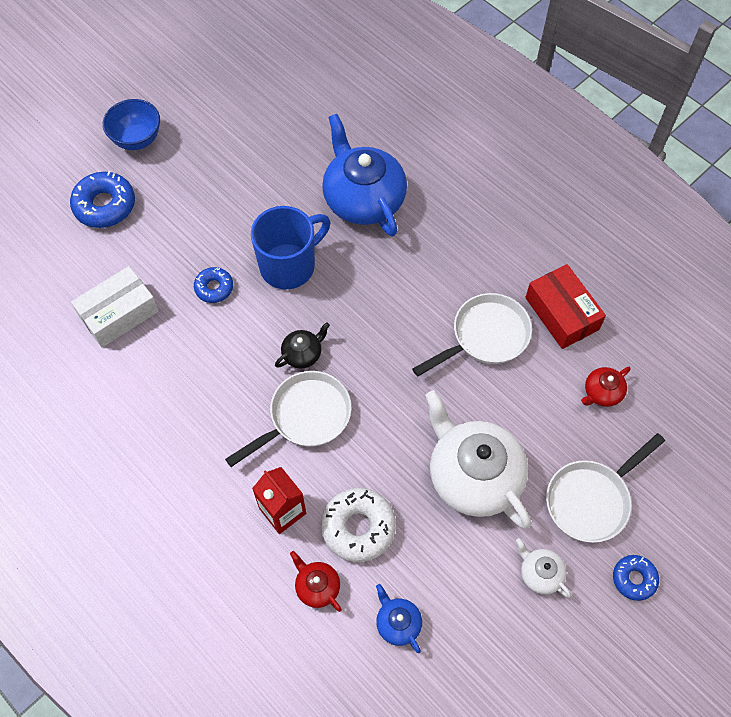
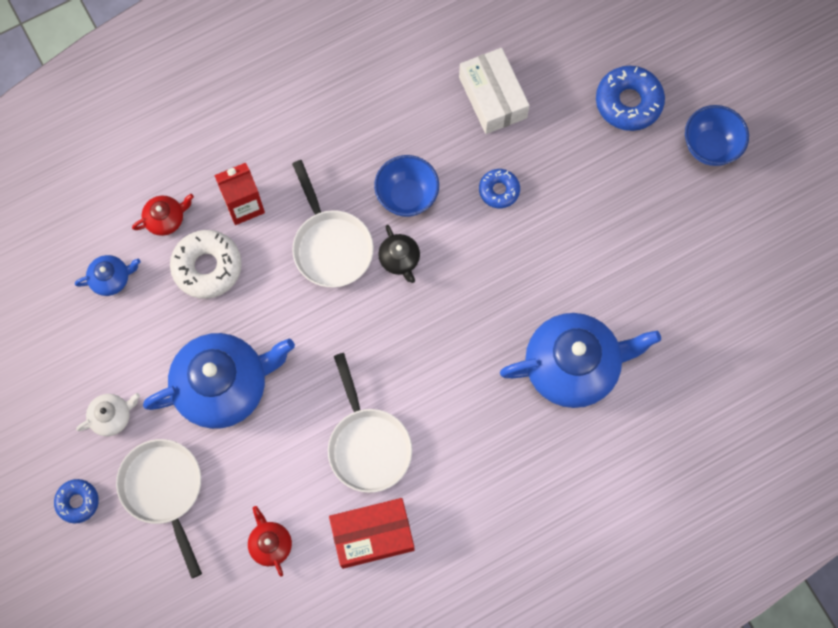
camera: 105 degrees right, 10 degrees up
blue mug [251,206,330,289] -> none
white teapot [425,390,531,529] -> blue teapot [143,333,295,429]
none -> blue bowl [374,155,439,217]

